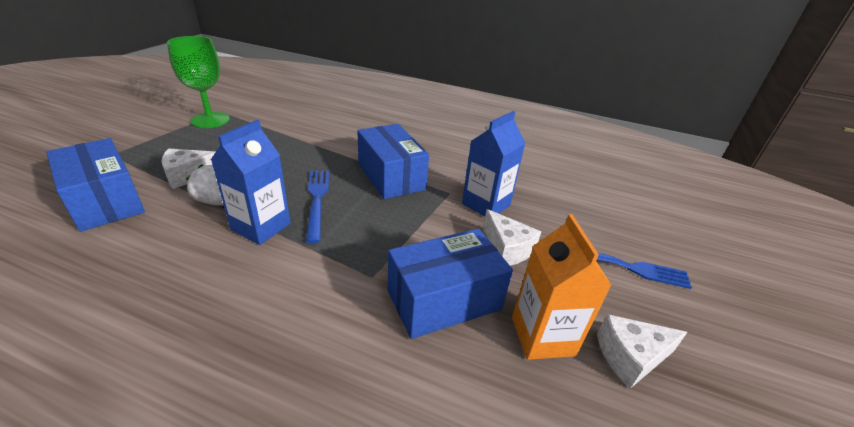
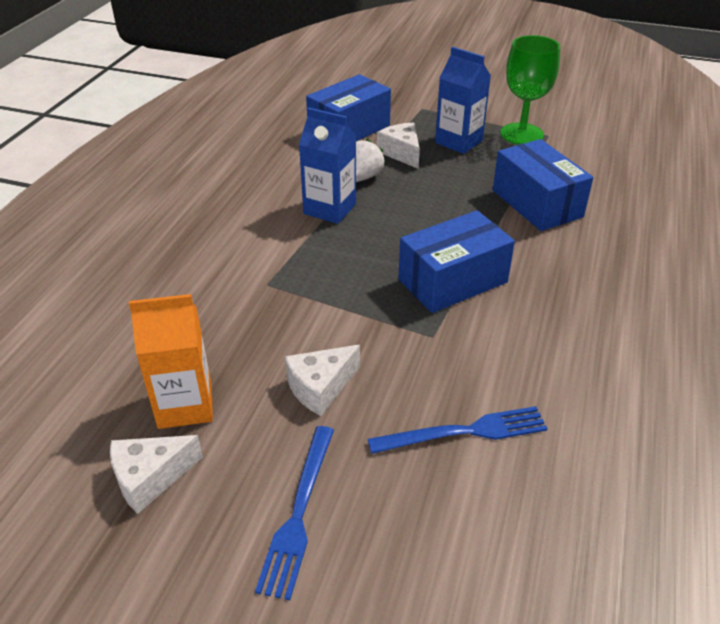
camera: 90 degrees right, 5 degrees up
blue fork [306,170,329,243] -> blue fork moved to [368,406,548,454]
blue box [387,229,513,339] -> blue box moved to [493,139,593,231]
blue carton [462,111,526,216] -> blue carton moved to [435,47,491,154]
white cheese [597,314,687,389] -> white cheese turned 105 degrees counterclockwise [110,435,203,514]

